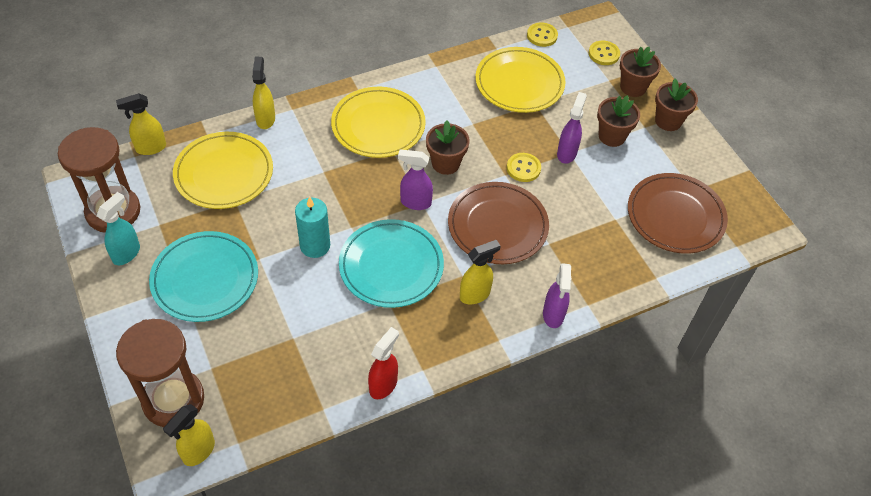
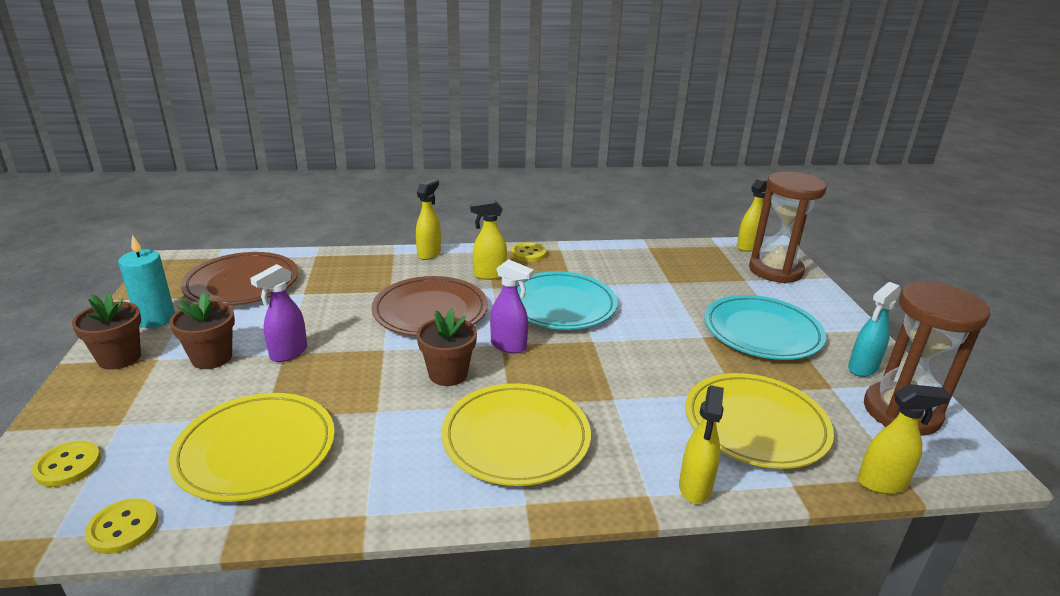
camera: 160 degrees left, 25 degrees down
turquoise candle [295,196,330,258] -> turquoise candle moved to [118,235,175,328]
red spray bottle [368,327,399,399] -> none
yellow button [507,153,541,182] -> yellow button moved to [511,242,546,262]
purple spray bottle [543,263,571,328] -> yellow spray bottle [416,179,441,260]
brown flower pot [620,47,661,97] -> none

